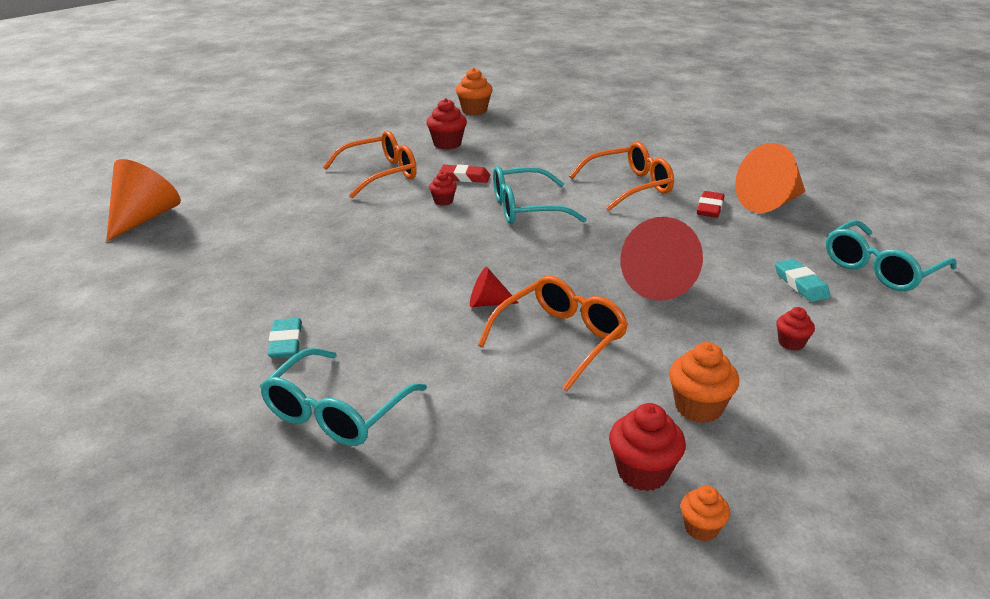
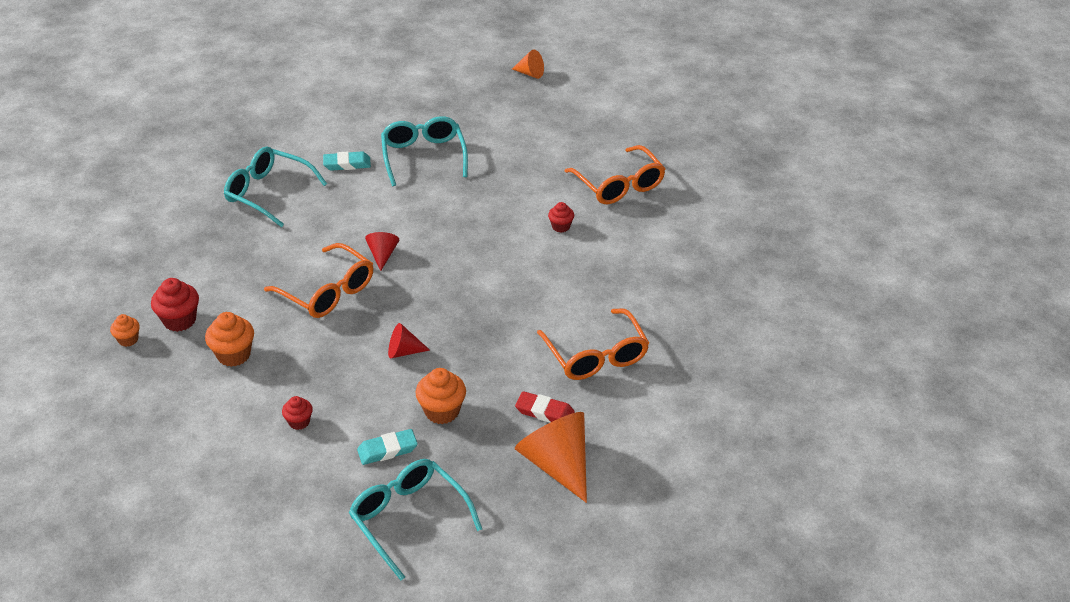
camera: 90 degrees right, 10 degrees up
orange cone [106,159,181,241] -> orange cone [512,50,544,79], size x0.51
red cupcake [426,98,467,150] -> none
red eraser [439,165,490,183] -> none
orange cupcake [456,68,493,115] -> orange cupcake moved to [415,368,466,424]
turquoise glasses [493,166,587,224] -> turquoise glasses moved to [381,116,468,186]
red cone [620,217,703,301] -> red cone [388,323,430,359], size x0.51

